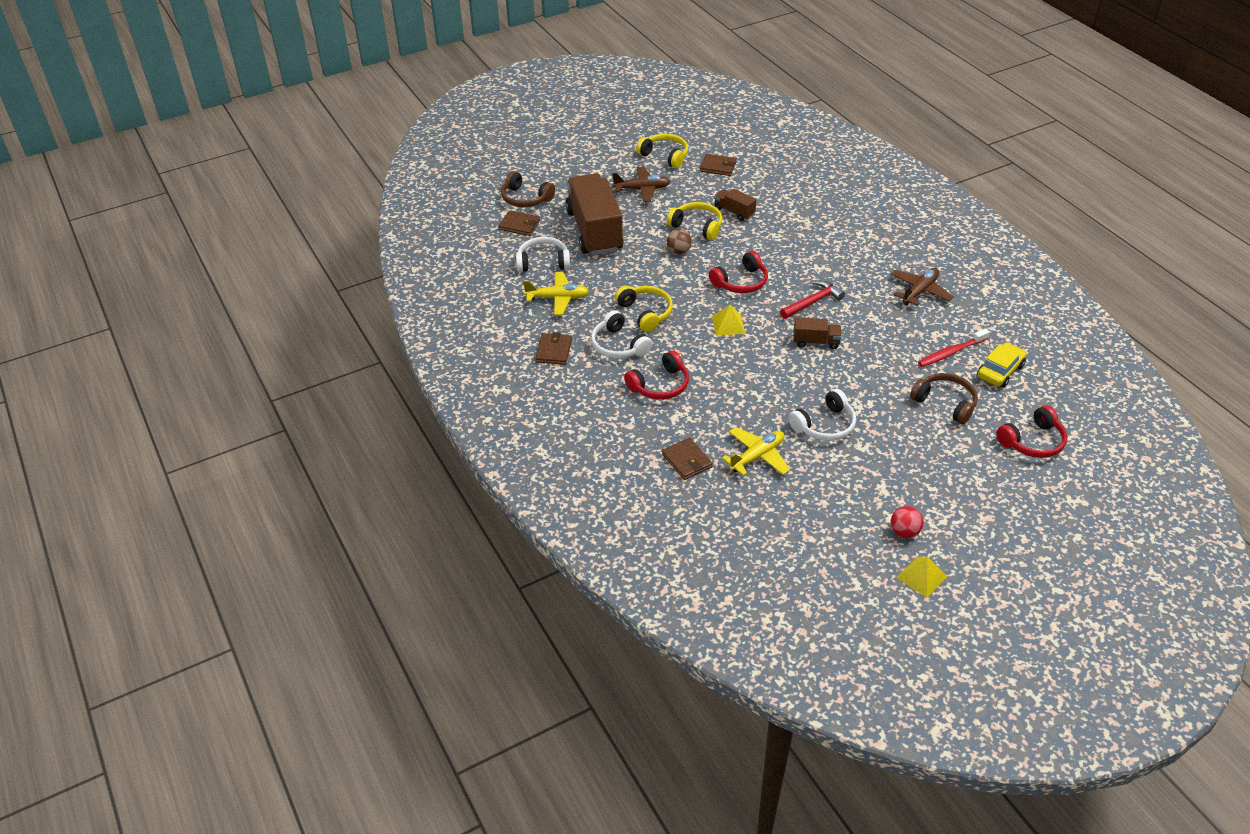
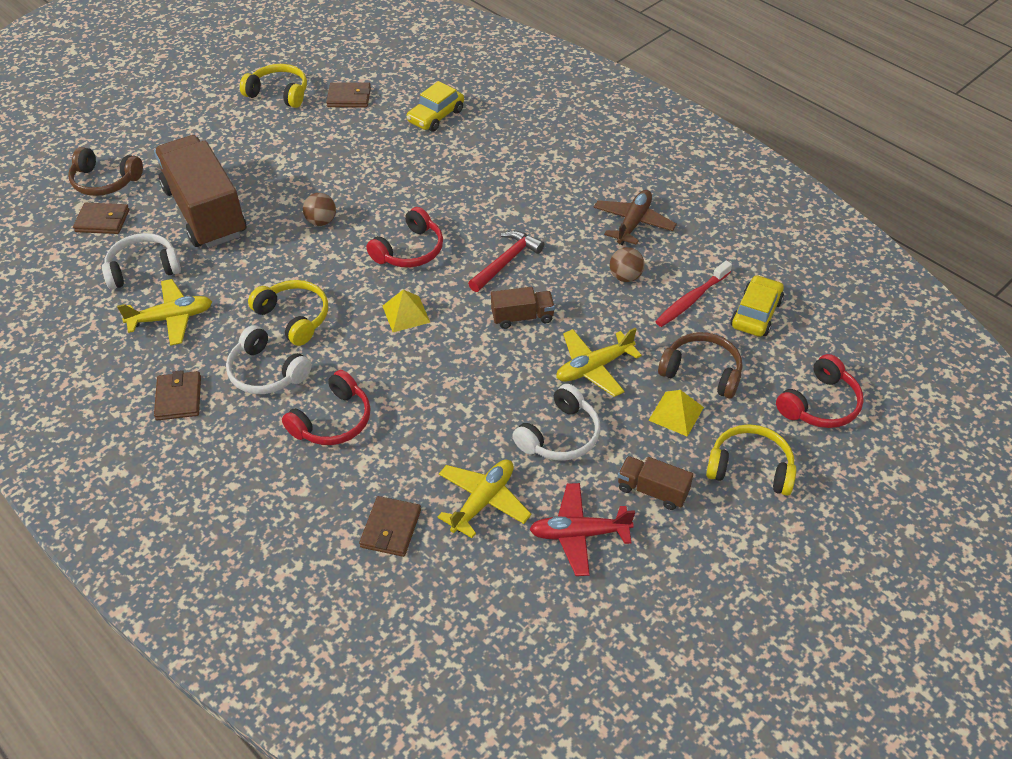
camera: 15 degrees left, 5 degrees up
brown plane [612,166,671,202] -> none
brown wallet [662,437,713,480] -> brown wallet turned 60 degrees clockwise [359,496,421,557]
yellow headphones [667,202,722,240] -> yellow headphones moved to [706,424,796,496]
brown truck [714,189,756,221] -> brown truck moved to [618,456,693,510]
red ball [890,506,923,538] -> none
yellow pyramid [896,557,947,598] -> yellow pyramid moved to [648,390,704,437]
none -> yellow car [406,81,464,132]
none -> red plane [529,483,635,576]
none -> yellow plane [556,328,642,397]
none -> brown ball [610,247,645,282]

